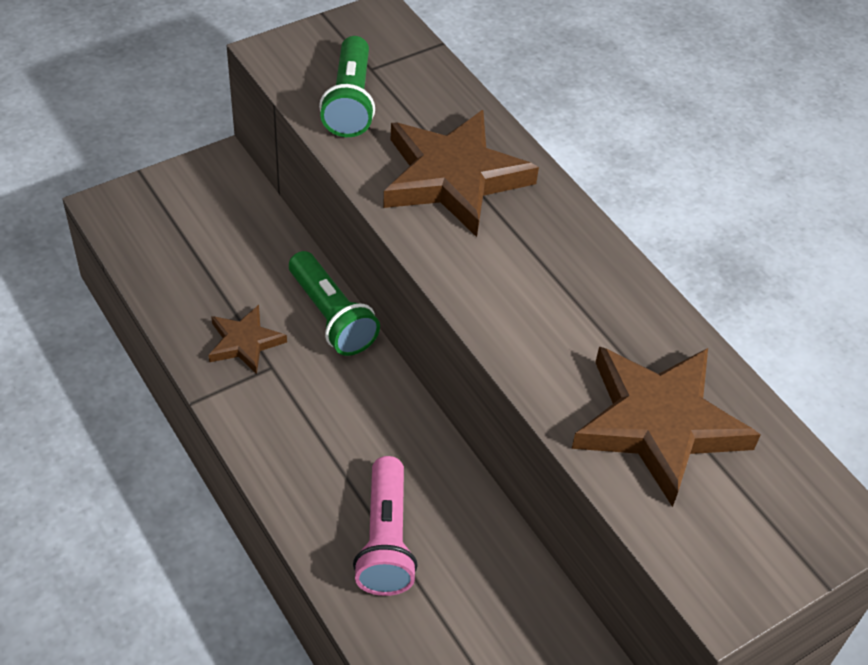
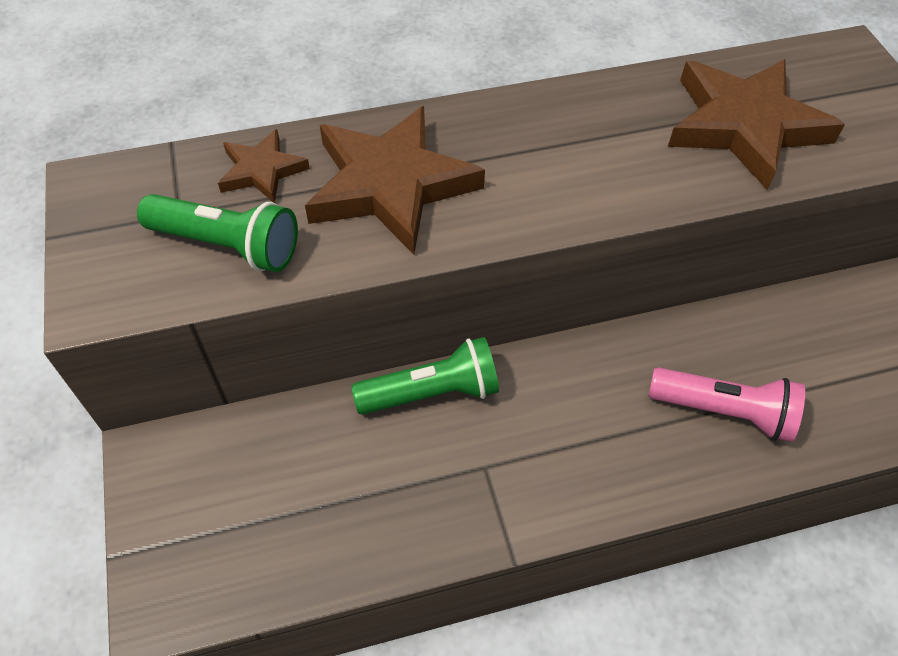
camera: 70 degrees left, 5 degrees up
brown star [209,305,287,374] -> brown star moved to [218,129,310,203]

